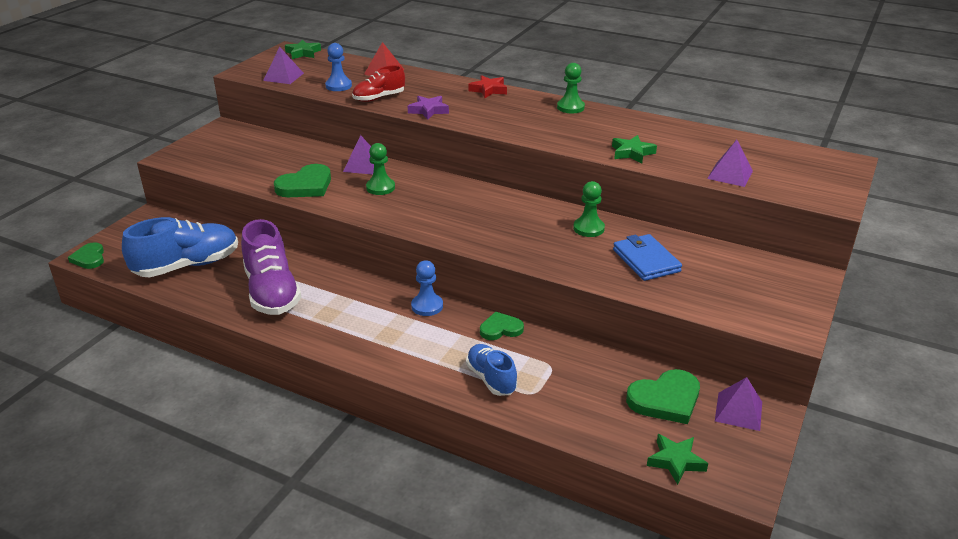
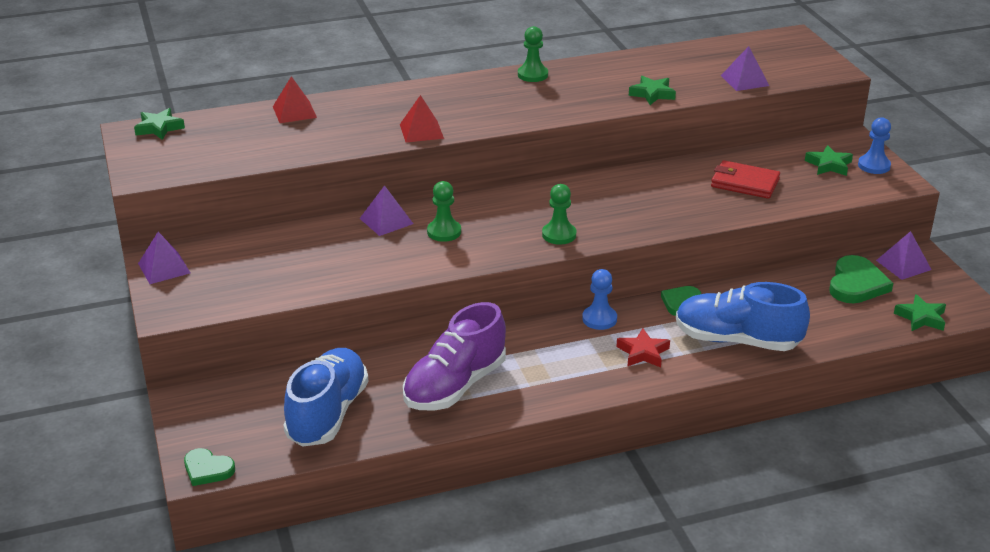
camera: 45 degrees left, 0 degrees up
purple shoe [241,219,302,315] -> purple shoe turned 105 degrees clockwise [403,302,506,411]
purple pyramid [263,47,304,84] -> purple pyramid moved to [138,232,190,284]
green heart [274,164,331,197] -> none
blue pawn [325,43,352,91] -> blue pawn moved to [858,117,891,174]
red shoe [352,65,405,102] -> none
purple star [408,96,449,120] -> red pyramid [400,95,444,143]
blue shoe [466,344,517,396] -> blue shoe [676,282,810,351], size x1.71
red star [468,75,507,98] -> red star moved to [616,328,670,368]
green pawn [573,181,605,237] -> green pawn moved to [542,184,576,245]
blue wallet [613,234,682,281] -> red wallet [711,160,780,199]
none -> green star [805,145,853,176]

